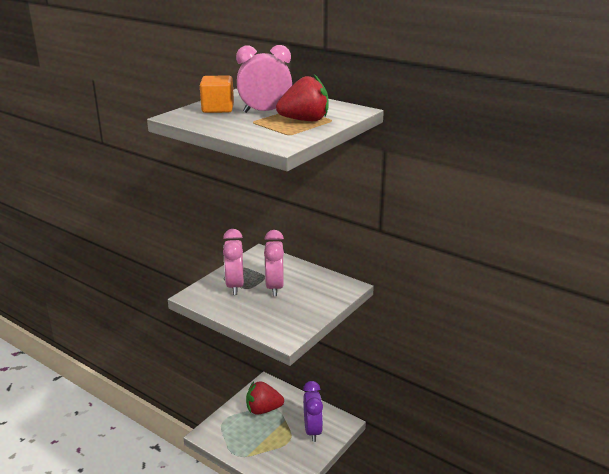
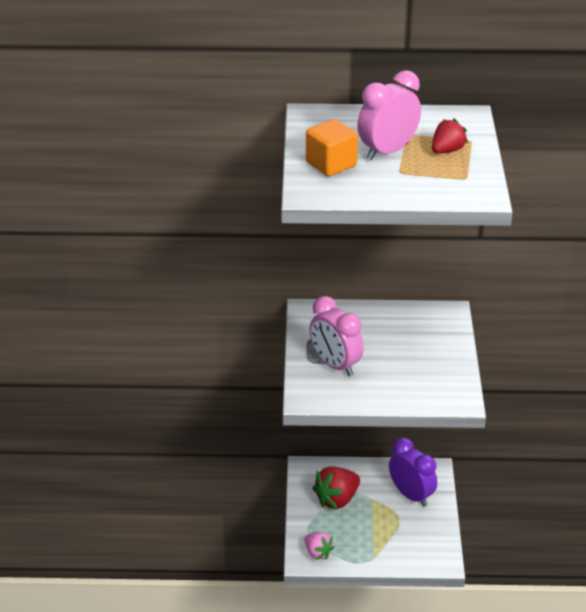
camera: 35 degrees left, 10 degrees up
pink clock [264,230,284,296] -> none
red strawberry [276,74,329,121] -> red strawberry [432,119,468,154], size x0.62
none -> pink strawberry [305,532,334,560]

